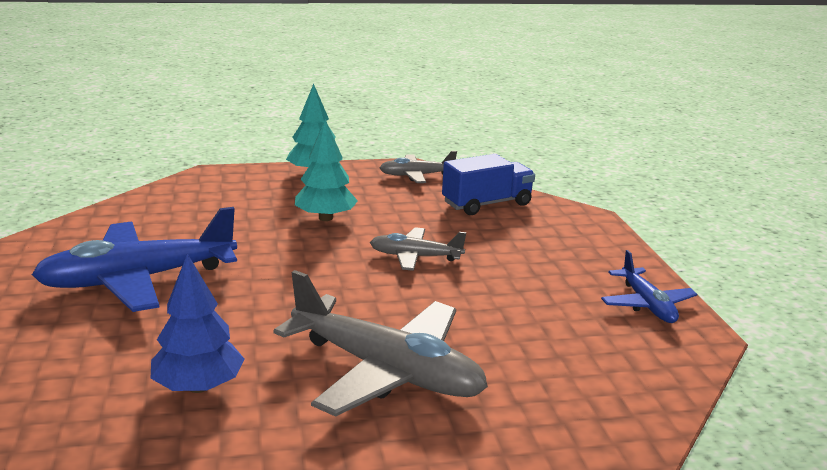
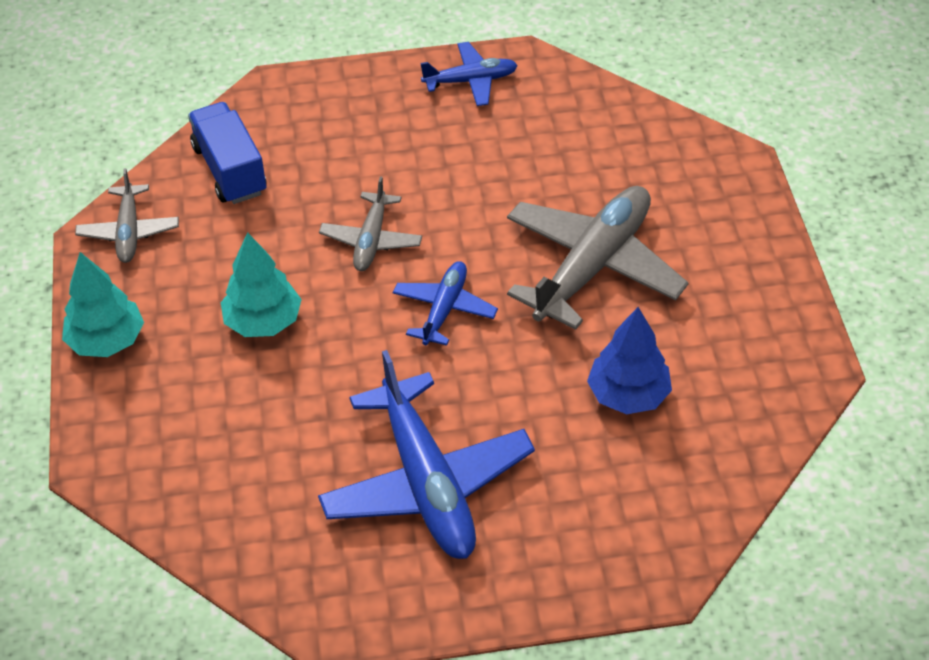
camera: 85 degrees left, 25 degrees up
none -> blue plane [393,261,498,346]

